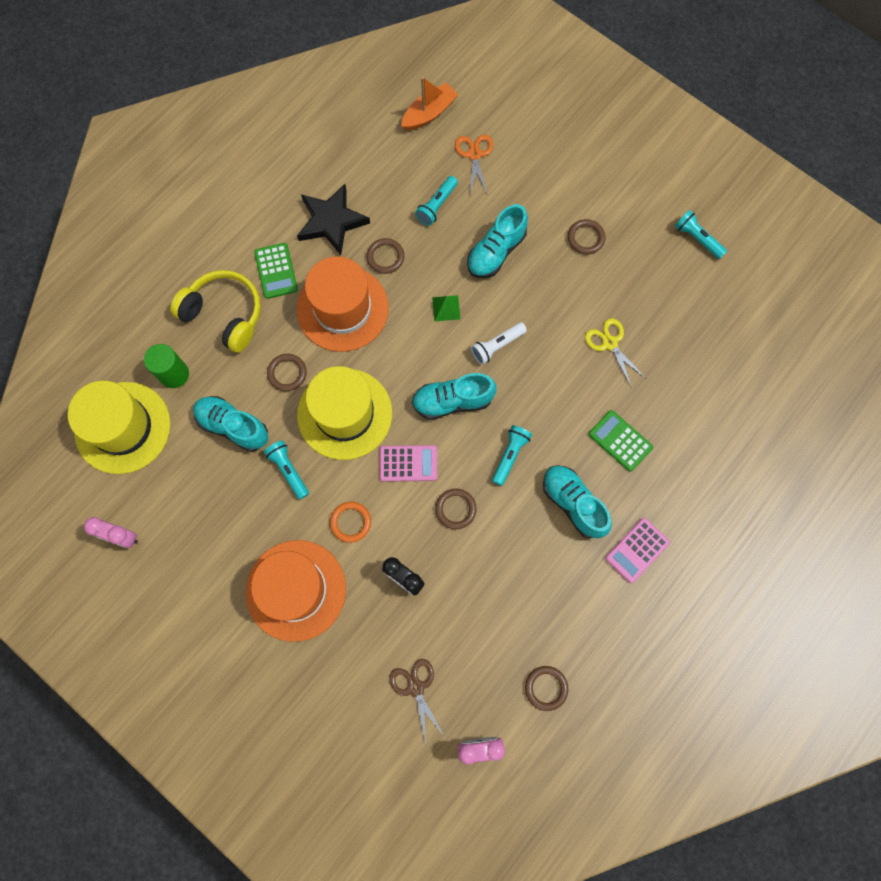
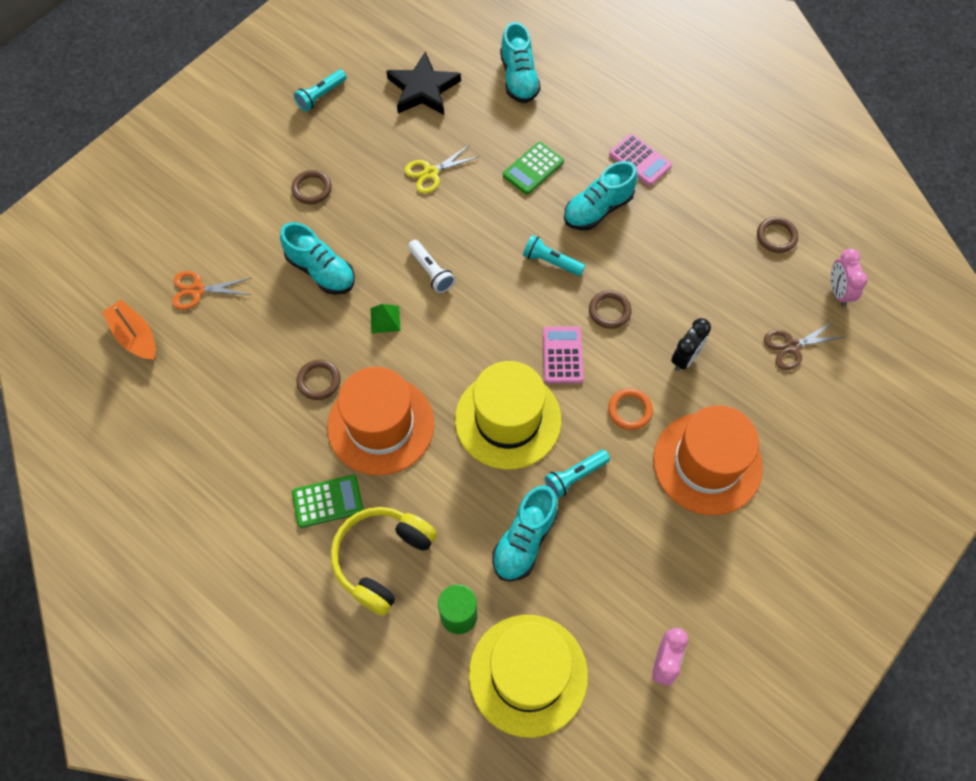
camera: 90 degrees left, 10 degrees down
brown ring [267,354,307,391] -> none
black star [297,184,370,255] -> black star moved to [386,51,461,115]
turquoise shoe [412,373,497,420] -> turquoise shoe moved to [500,22,541,103]
turquoise flashlight [415,176,458,226] -> none

